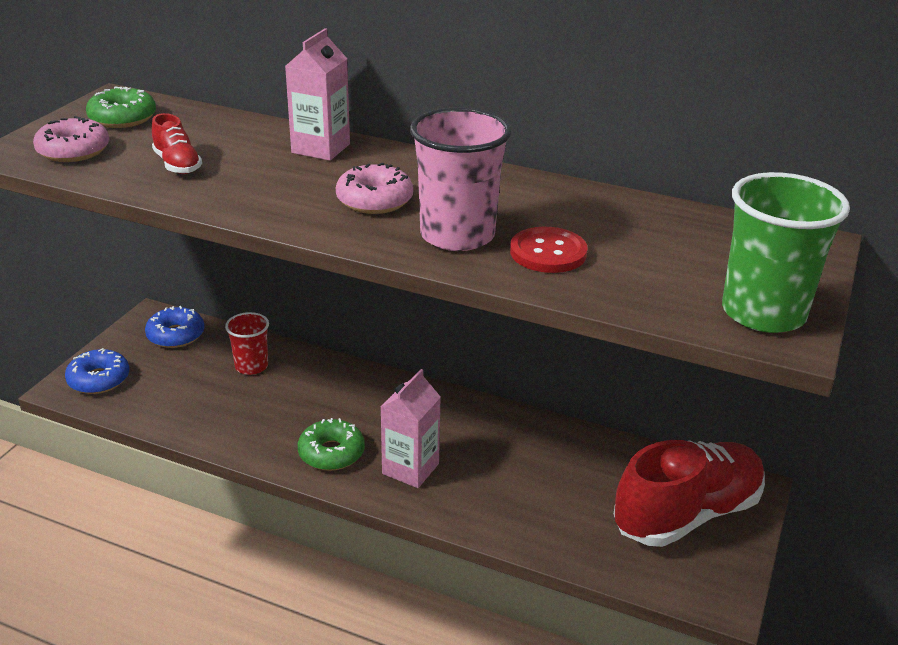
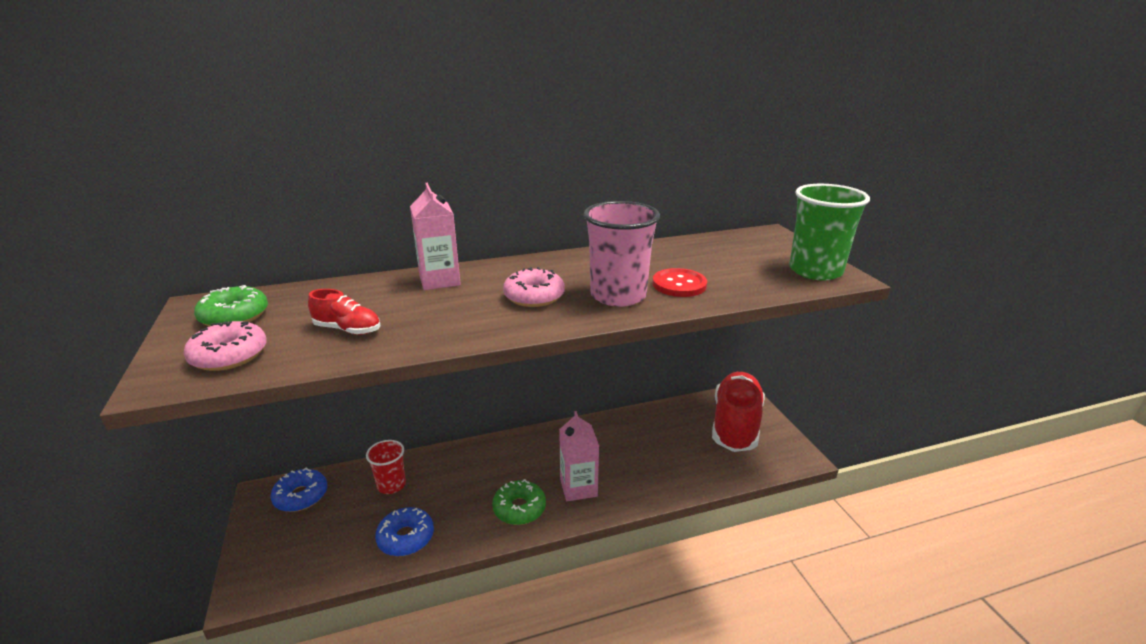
camera: 40 degrees left, 5 degrees down
blue donut [65,348,129,394] -> blue donut moved to [375,507,434,556]

